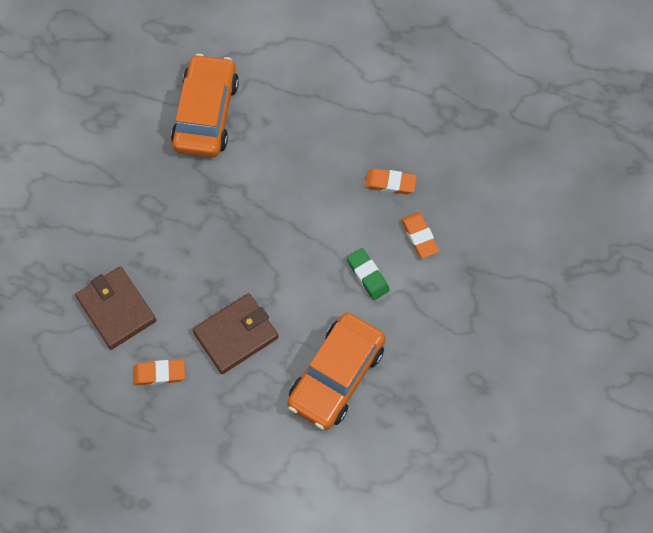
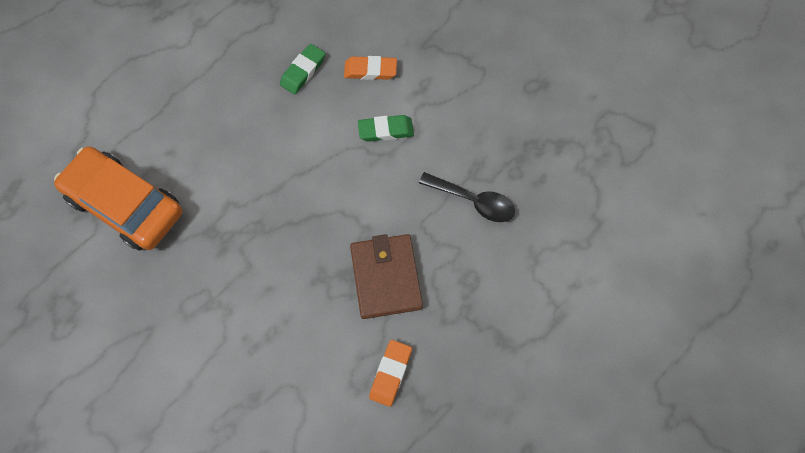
camera: 65 degrees left, 0 degrees up
brown wallet [75,266,156,350] -> none
orange car [287,313,386,430] -> black spoon [419,172,515,222]
orange eraser [365,169,417,194] -> green eraser [280,44,325,94]

